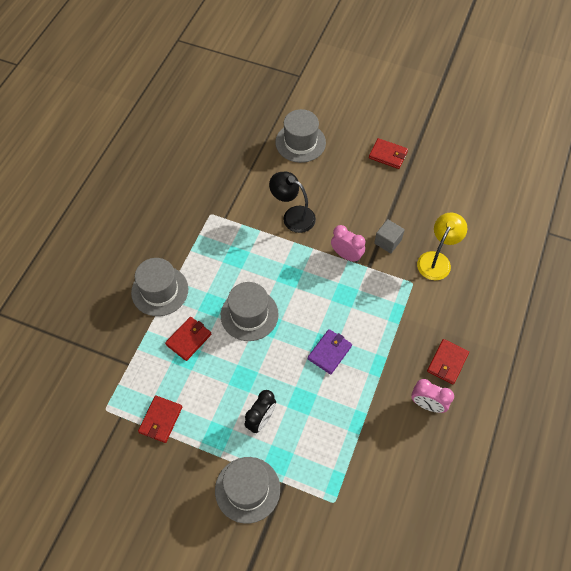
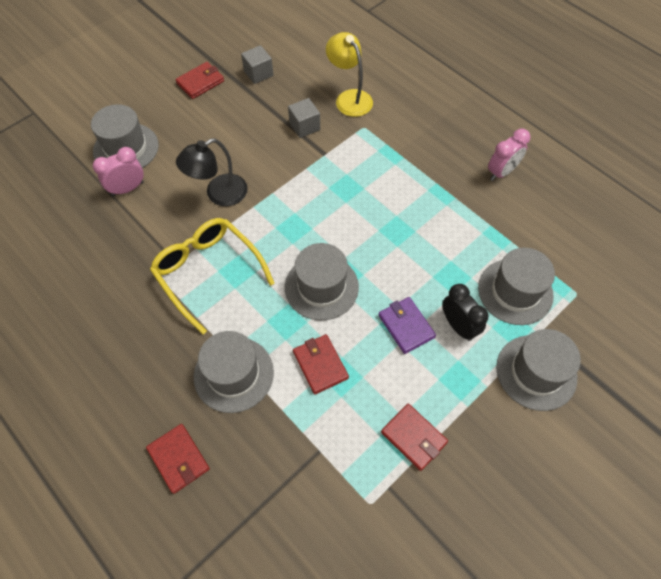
camera: 65 degrees left, 0 degrees up
purple wallet [307,329,352,375] -> purple wallet moved to [379,297,436,354]
pink clock [331,225,365,262] -> pink clock moved to [93,147,144,196]
red wallet [427,339,469,384] -> red wallet moved to [146,424,210,494]
none -> yellow glasses [150,218,275,334]
none -> grey cube [241,45,273,84]
none -> grey hat [478,248,555,325]

